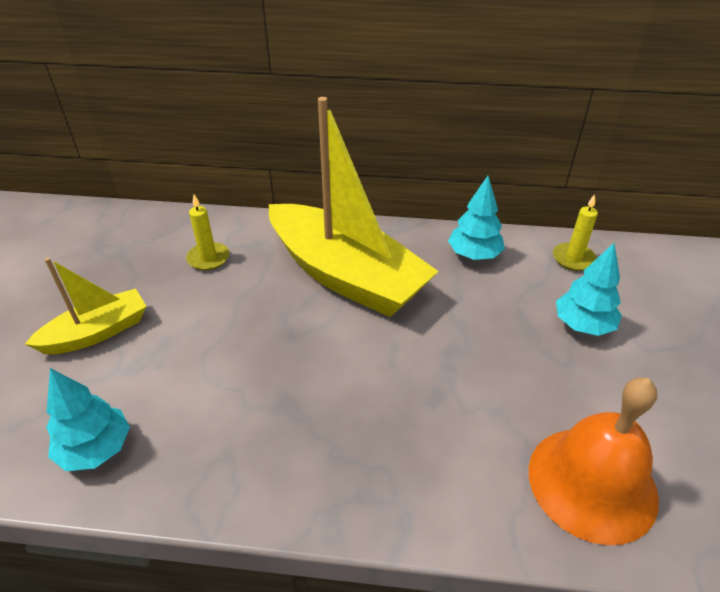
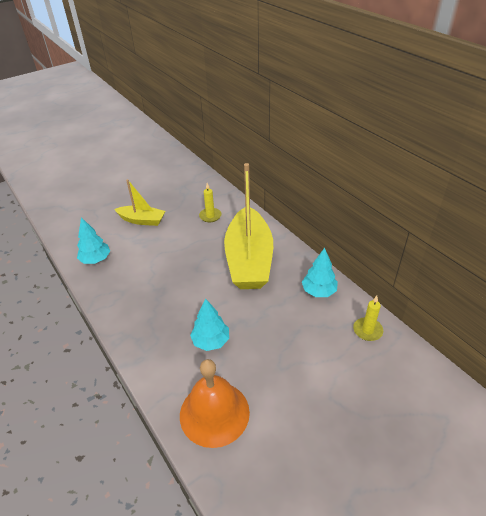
camera: 50 degrees right, 0 degrees up
turquoise tree [556,243,622,336] -> turquoise tree moved to [190,298,229,351]

